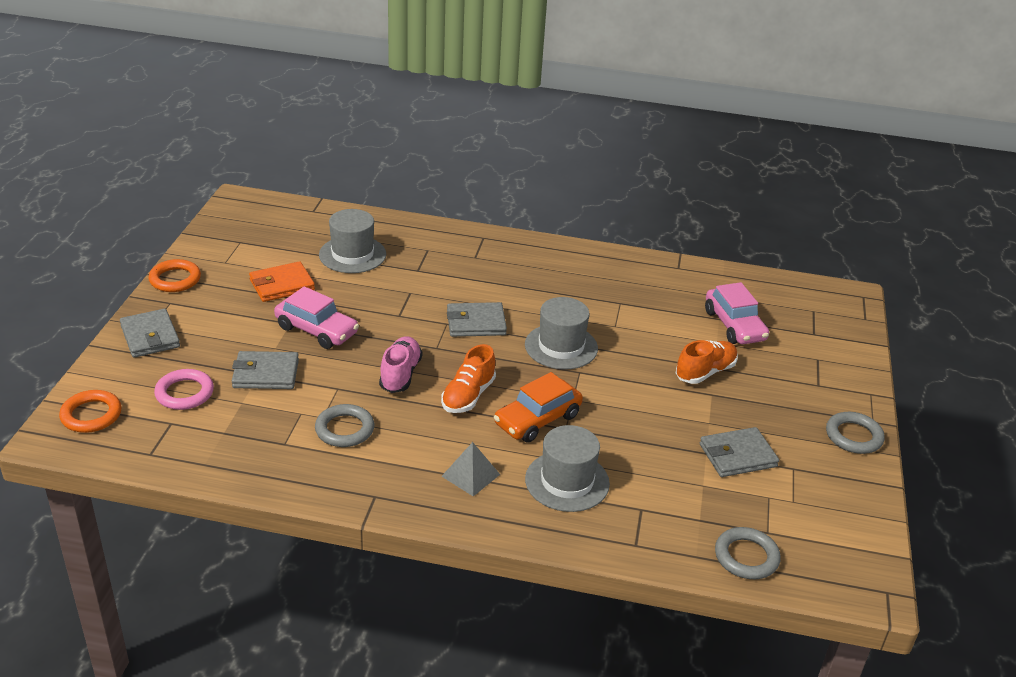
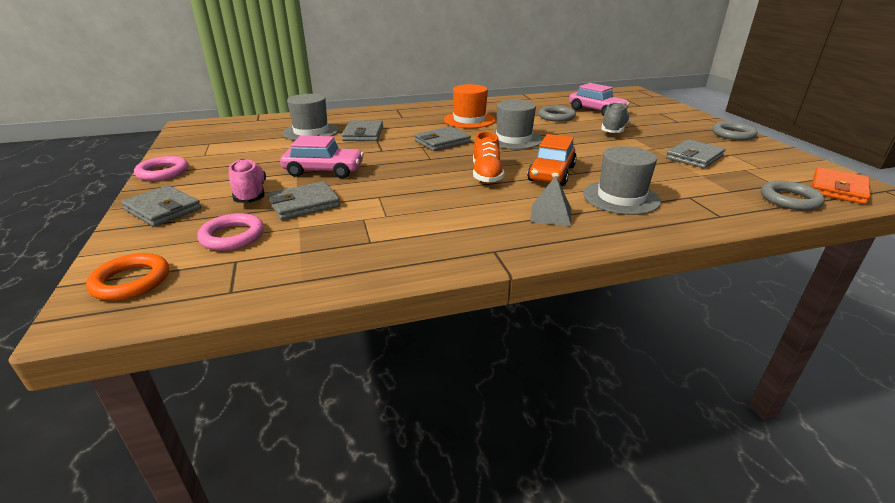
camera: 25 degrees left, 5 degrees down
orange ring [148,259,201,292] -> pink ring [134,156,188,181]
orange wallet [249,261,315,302] -> orange wallet moved to [812,167,870,204]
grey ring [315,404,374,447] -> grey ring moved to [539,106,576,122]
pink shoe [379,336,422,393] -> pink shoe moved to [229,159,266,203]
orange shoe [676,340,738,384] -> grey shoe [601,102,630,133]
none -> grey wallet [342,120,383,141]
none -> orange hat [444,84,495,128]

